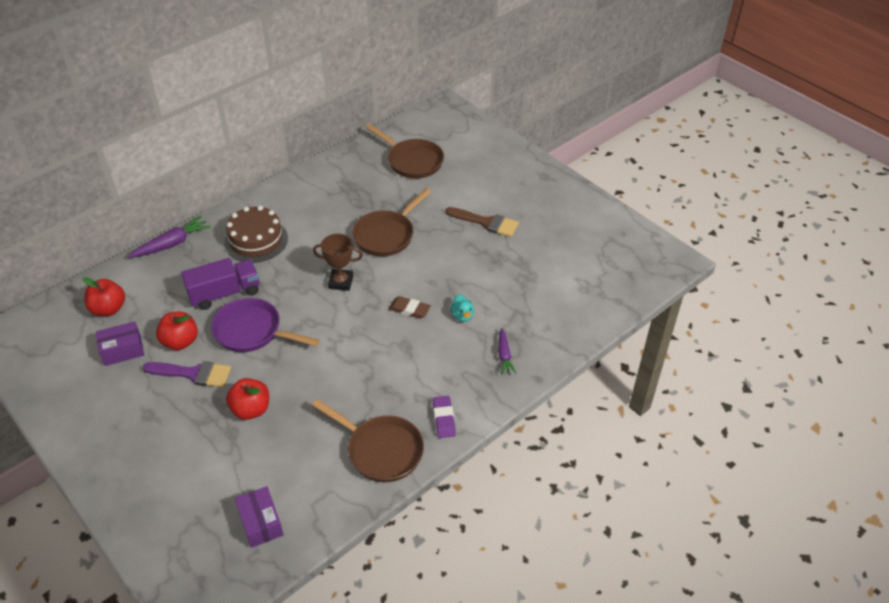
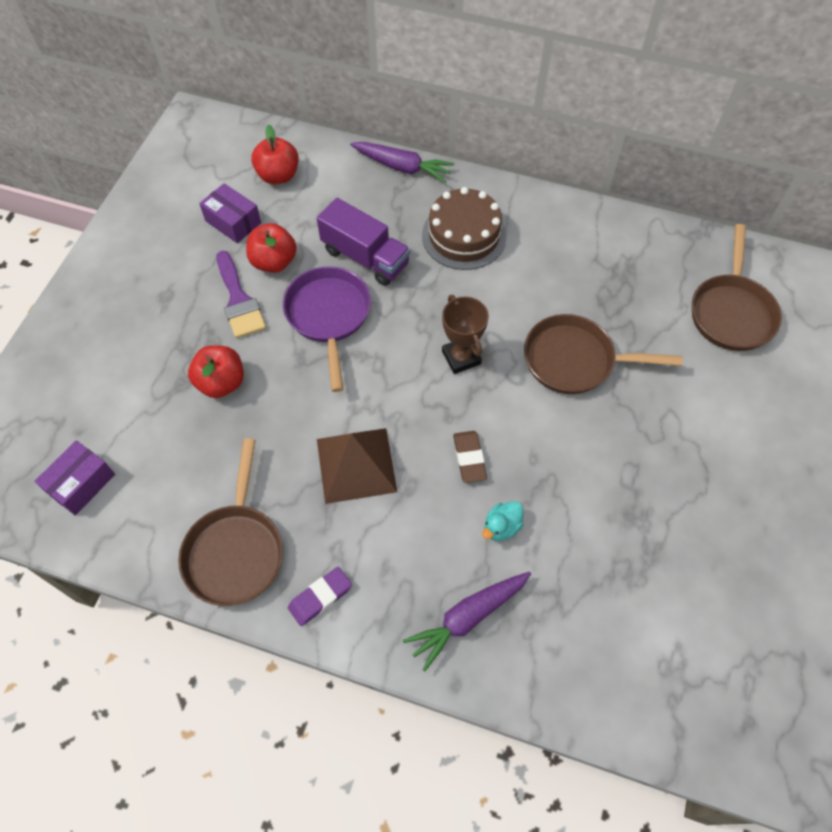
camera: 60 degrees right, 15 degrees up
brown brush [445,207,519,237] -> none
purple carrot [498,328,517,375] -> purple carrot [403,572,531,672], size x1.58
none -> brown pyramid [317,428,397,504]

